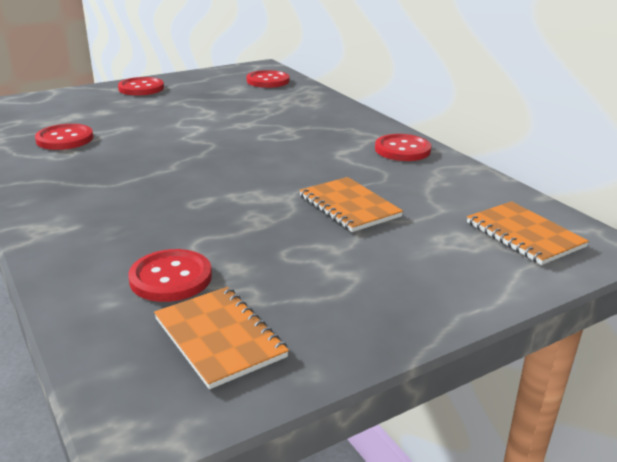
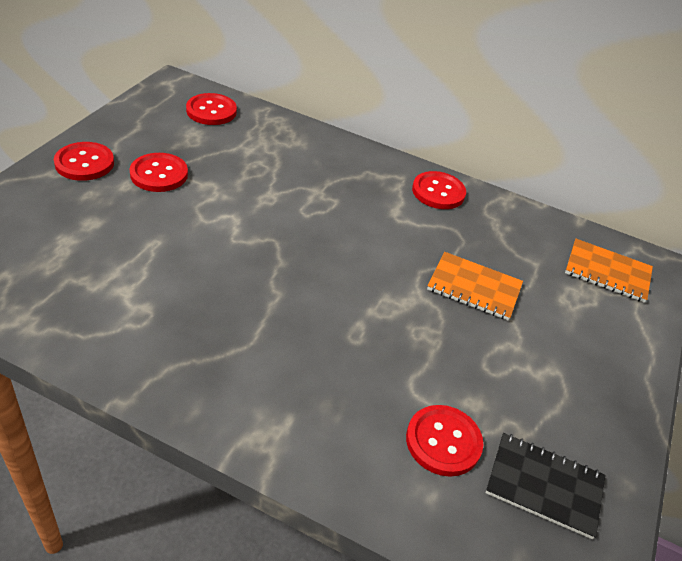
camera: 40 degrees left, 15 degrees up
red button [35,124,93,150] -> red button moved to [129,153,188,192]
orange notebook [154,287,289,389] -> black notebook [486,433,606,539]

